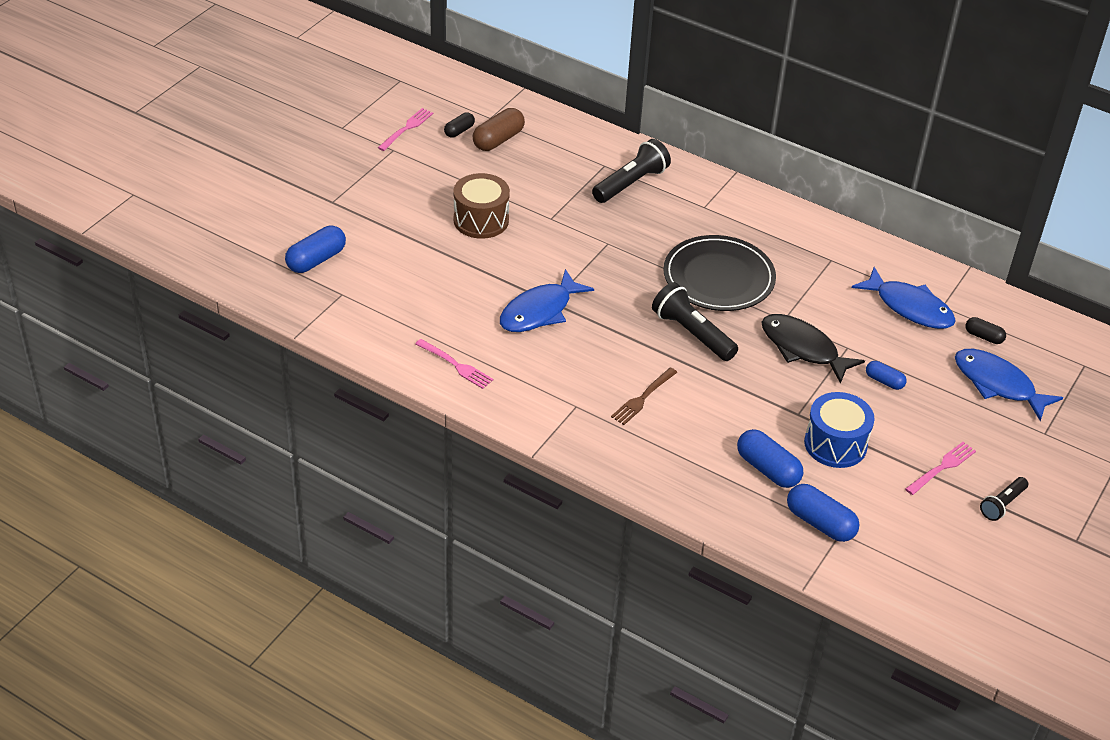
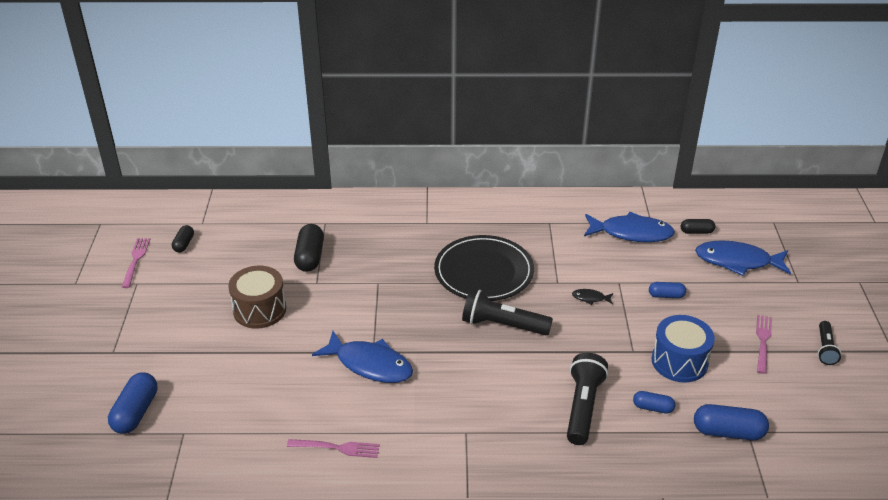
camera: 30 degrees left, 5 degrees down
brown capsule [473,108,525,151] -> none
blue fish [500,269,594,332] -> blue fish turned 75 degrees counterclockwise [312,331,413,383]
black flashlight [592,139,671,203] -> black flashlight moved to [567,353,608,445]
brown fork [611,367,678,425] -> none
blue capsule [737,429,803,488] -> blue capsule [633,391,675,414], size x0.59
black fish [762,314,865,384] -> black fish [572,289,613,305], size x0.43
none -> black capsule [294,224,324,272]

